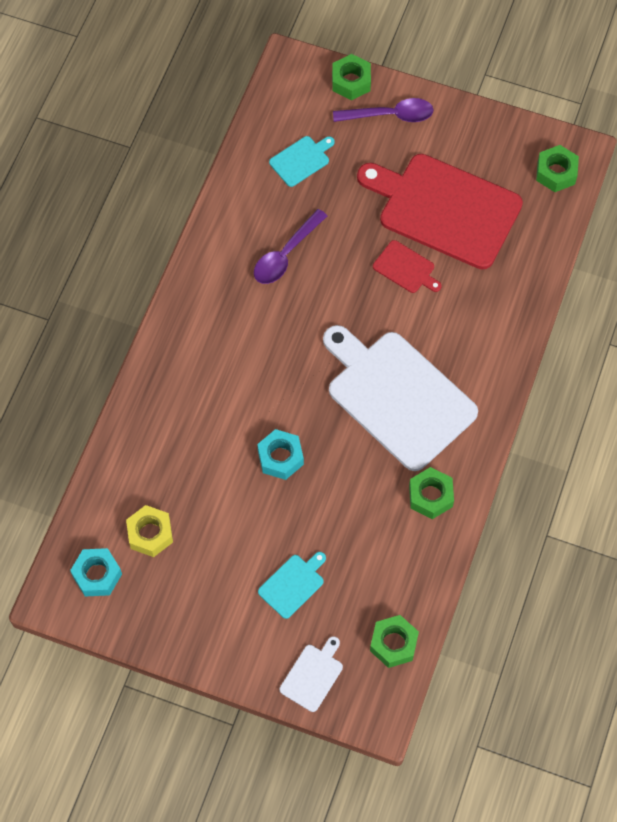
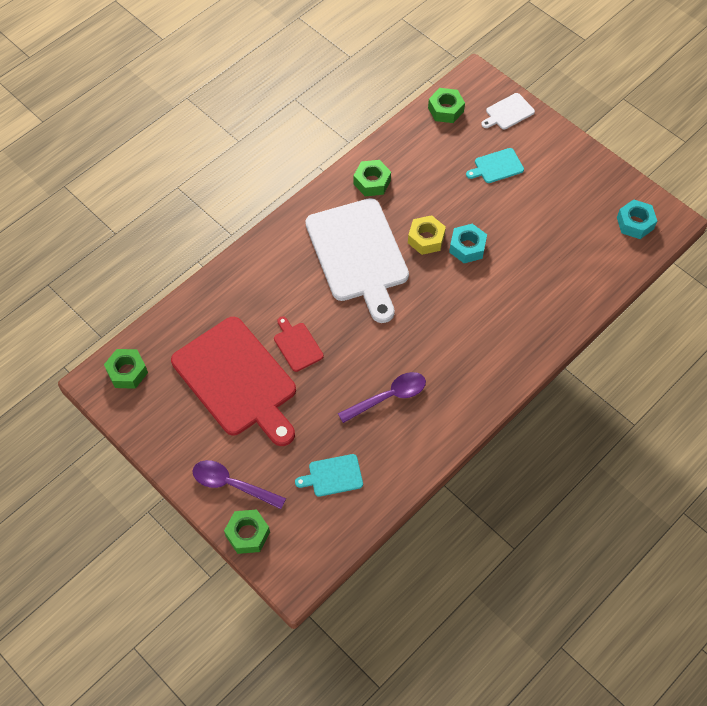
camera: 155 degrees left, 5 degrees down
yellow nut [126,505,173,557] -> yellow nut moved to [408,215,446,255]

